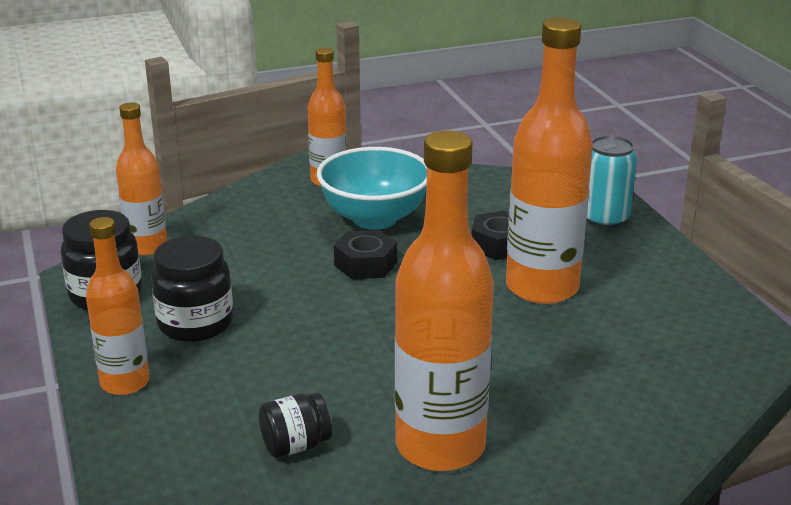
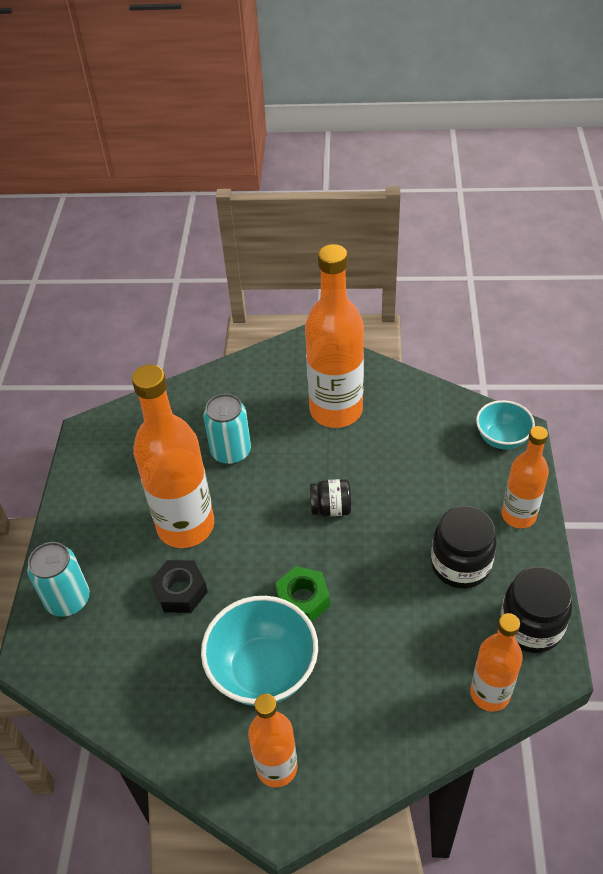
camera: 155 degrees left, 20 degrees up
black jar [259,393,332,458] -> black jar moved to [310,479,351,517]
black nut [334,230,397,279] -> green nut [275,566,330,622]
none -> turquoise can [204,393,251,465]
none -> turquoise bowl [476,400,535,449]

